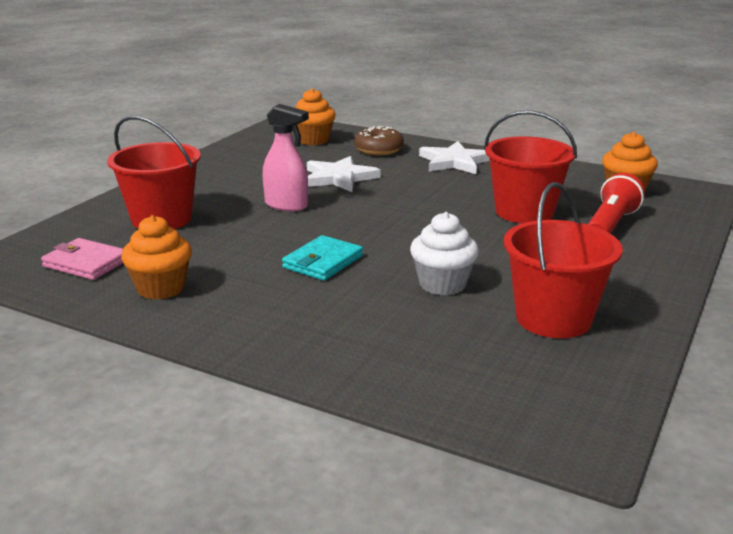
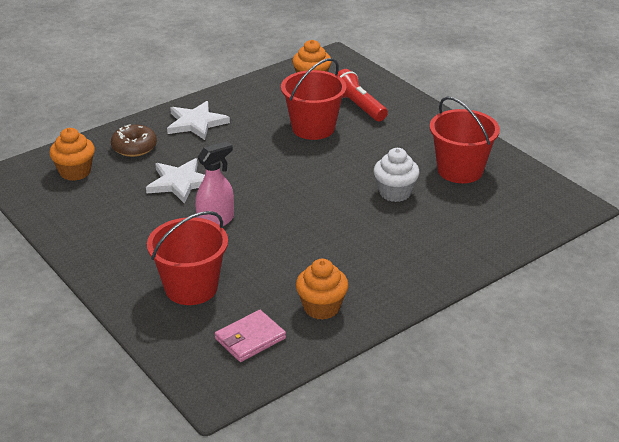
camera: 65 degrees left, 10 degrees up
turquoise wallet [282,235,363,281] -> none

